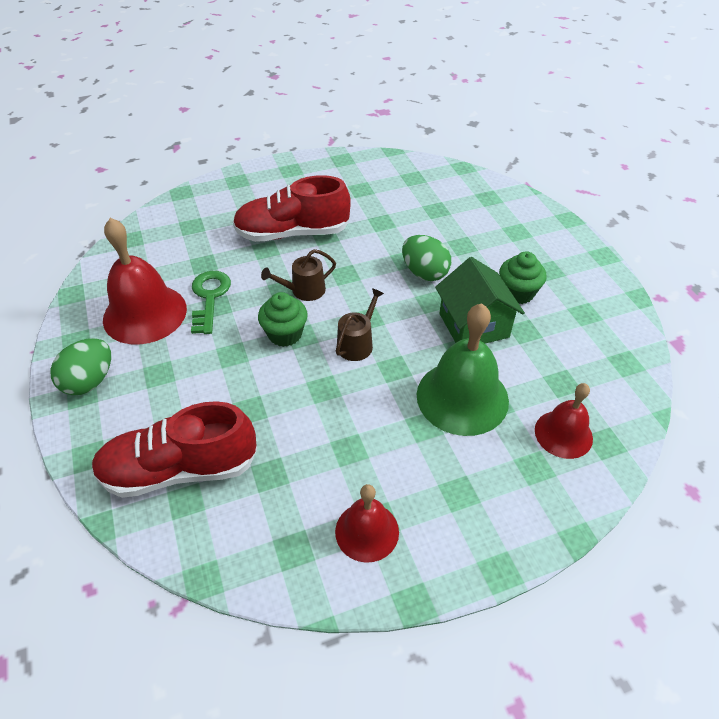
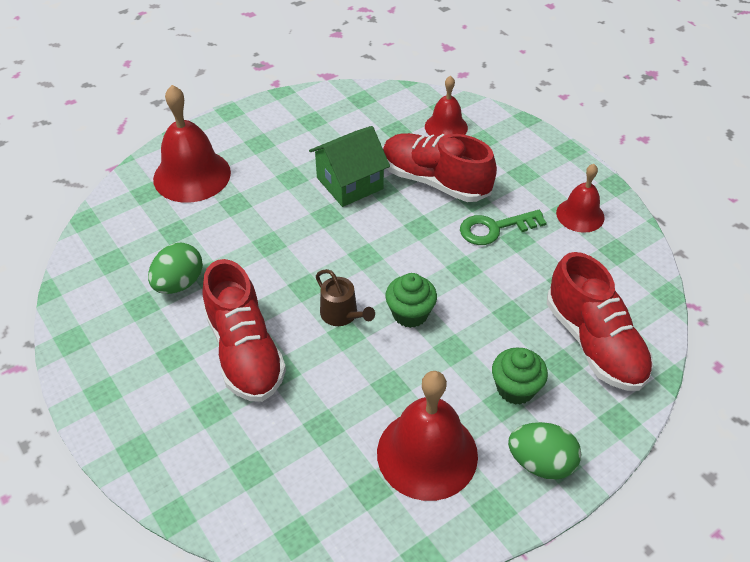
camera: 105 degrees left, 0 degrees up
green key [191,271,231,334] -> green key moved to [460,210,547,245]
brown watering can [336,288,384,361] -> none
green egg [402,235,451,281] -> green egg moved to [148,243,203,294]
green bell [417,303,509,436] -> red shoe [383,133,497,202]
green cupcake [499,251,547,304] -> green cupcake moved to [492,348,548,405]
none -> red bell [153,85,231,203]

